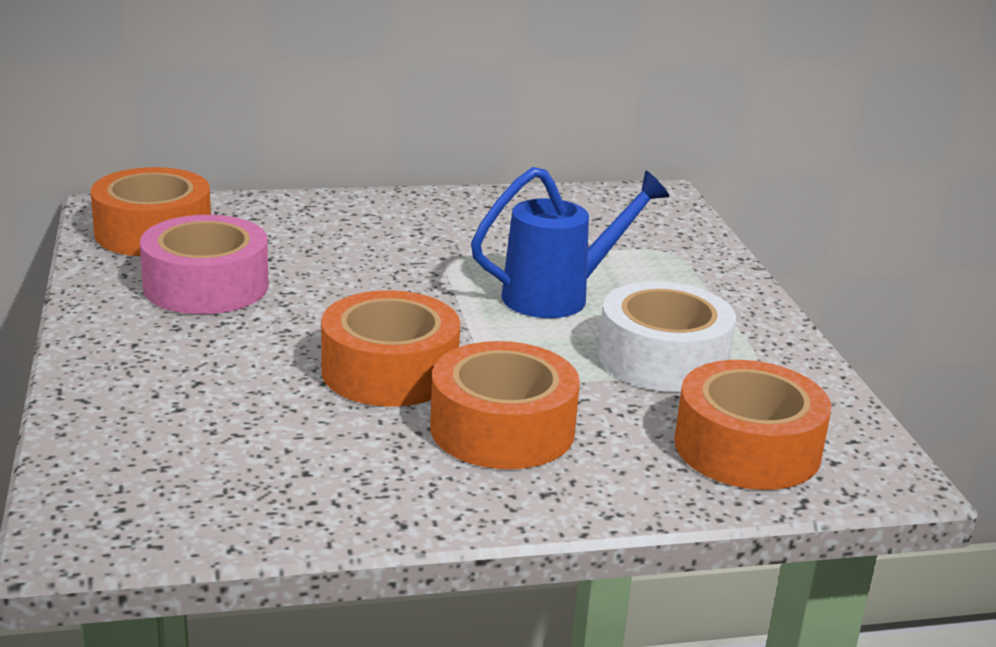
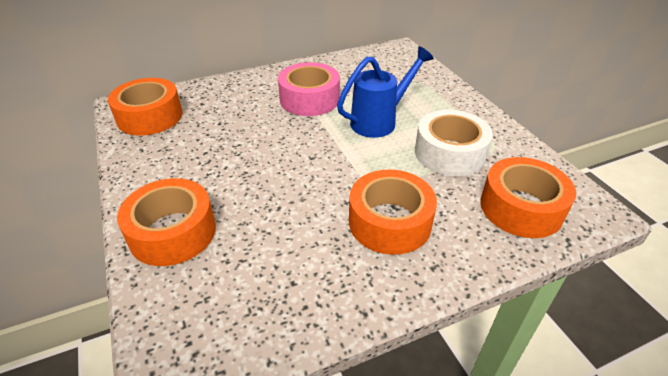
camera: 10 degrees left, 15 degrees up
pink tape [140,215,269,314] -> pink tape moved to [278,62,340,116]
orange tape [321,290,460,407] -> orange tape moved to [117,178,216,266]

